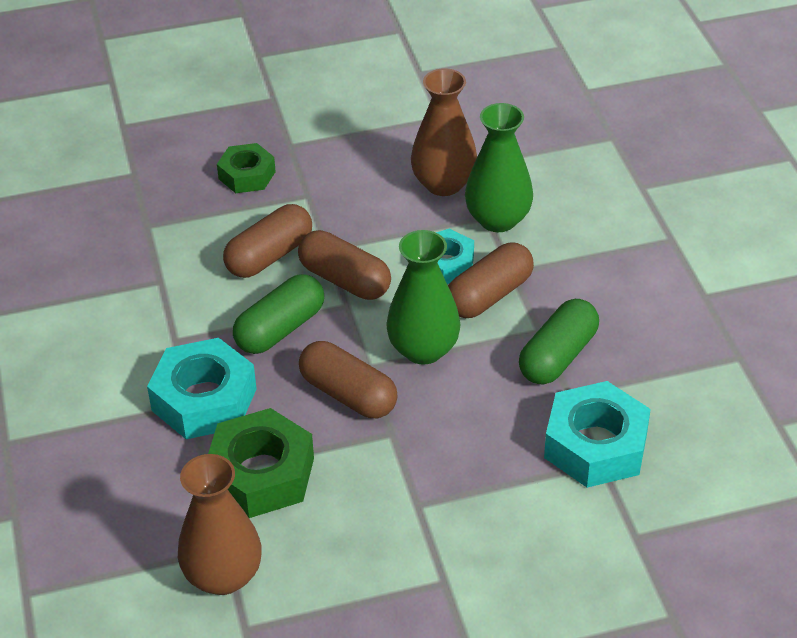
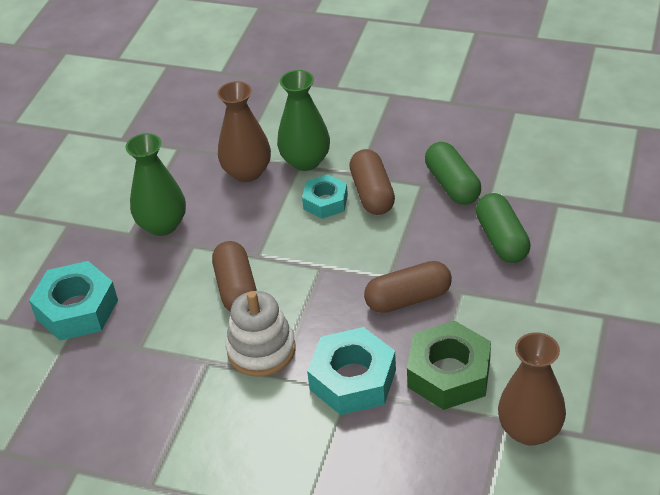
camera: 55 degrees left, 0 degrees up
green nut [217,143,276,193] -> none
green capsule [233,274,324,354] -> green capsule moved to [476,193,531,263]
brown capsule [298,230,391,300] -> none
green vase [386,230,461,365] -> green vase moved to [126,133,186,236]
turquoise nut [544,381,651,488] -> turquoise nut moved to [29,261,118,341]
none -> white stacking toy [226,291,295,377]

